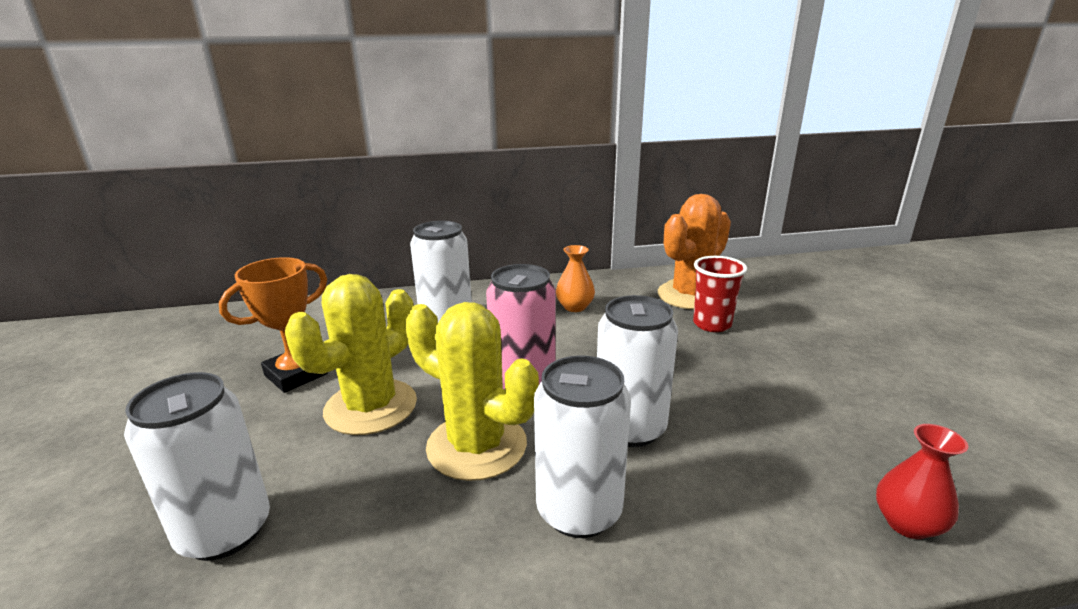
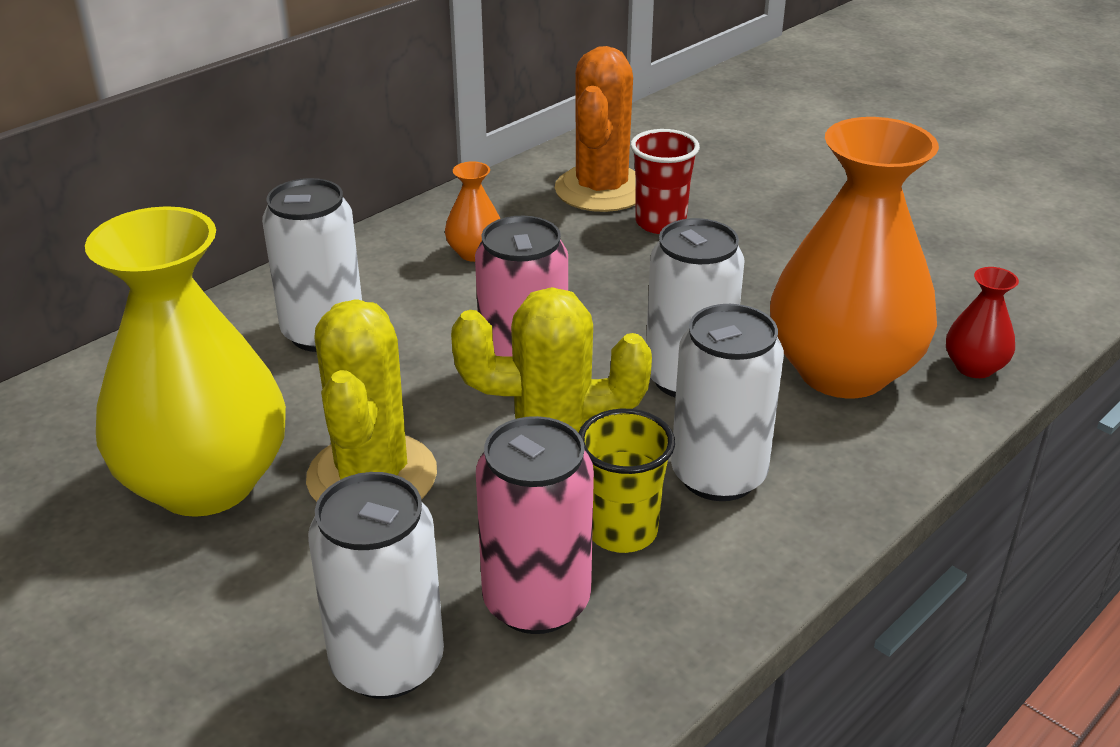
camera: 35 degrees left, 10 degrees up
orange trophy [219,257,328,393] -> yellow vase [85,206,286,517]
none -> pink can [476,416,594,634]
none -> yellow cup [579,409,675,553]
none -> orange vase [770,117,939,398]

